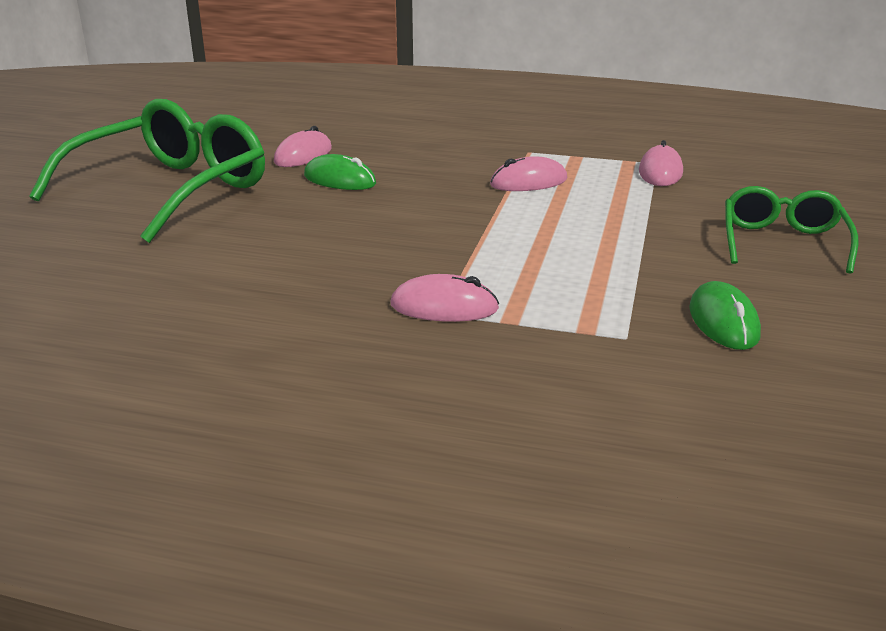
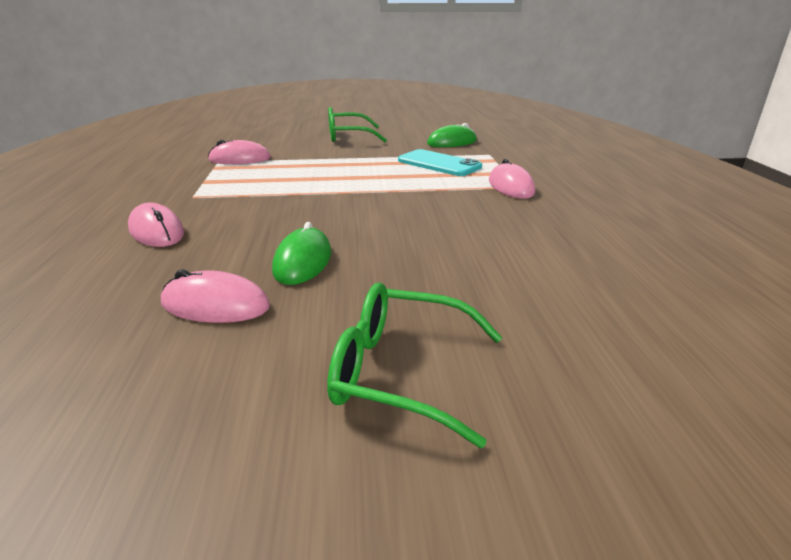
camera: 110 degrees left, 0 degrees up
green glasses [29,99,265,243] -> green glasses [327,282,502,448], size x0.56
pink mouse [490,156,568,191] -> pink mouse moved to [128,203,184,247]
none -> turquoise phone [398,149,482,176]

